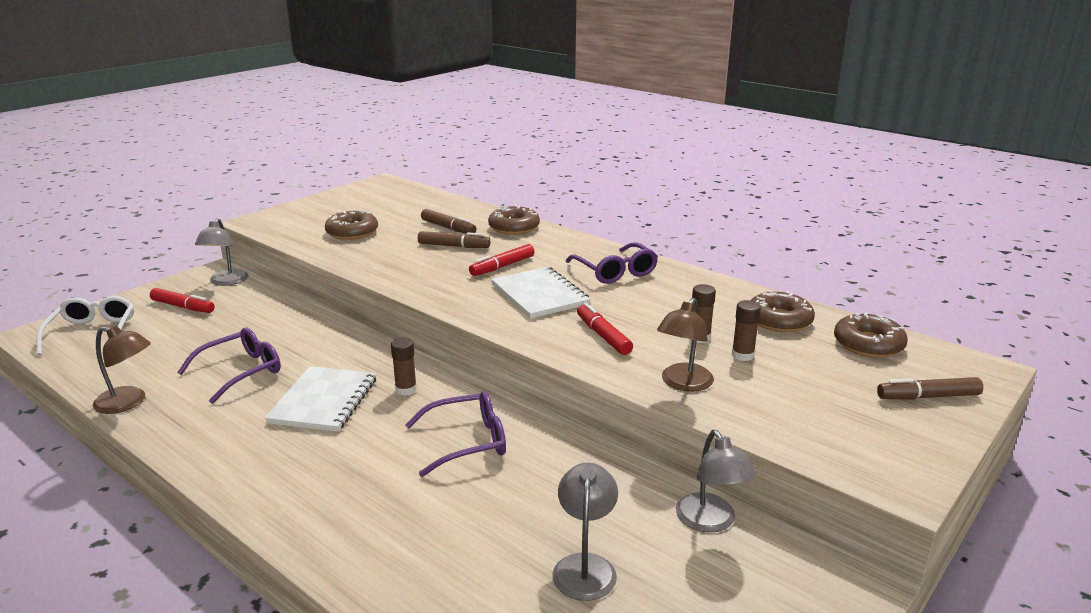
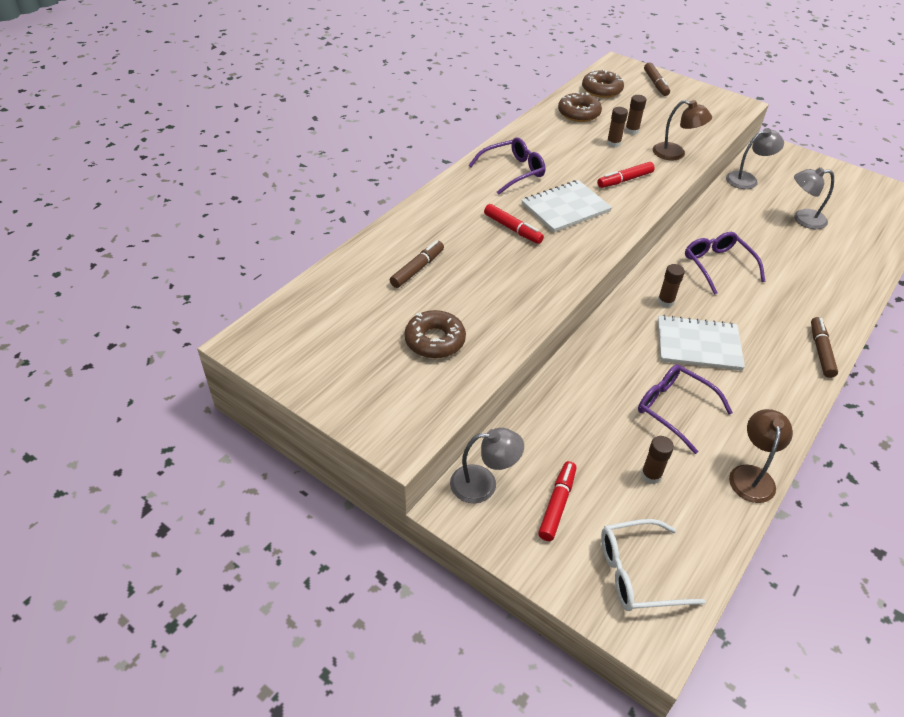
camera: 95 degrees left, 20 degrees up
brown marker [418,231,490,248] -> brown marker moved to [811,317,838,378]
brown donut [488,205,540,235] -> none
none -> brown glue stick [641,436,674,484]

